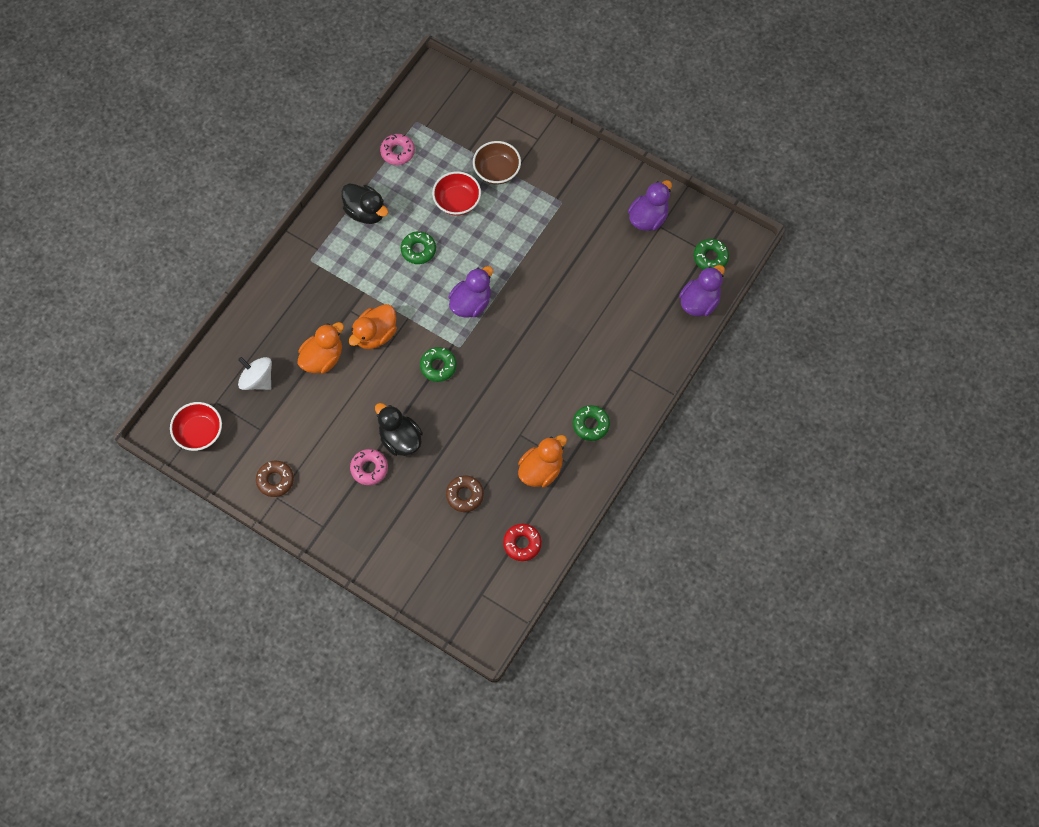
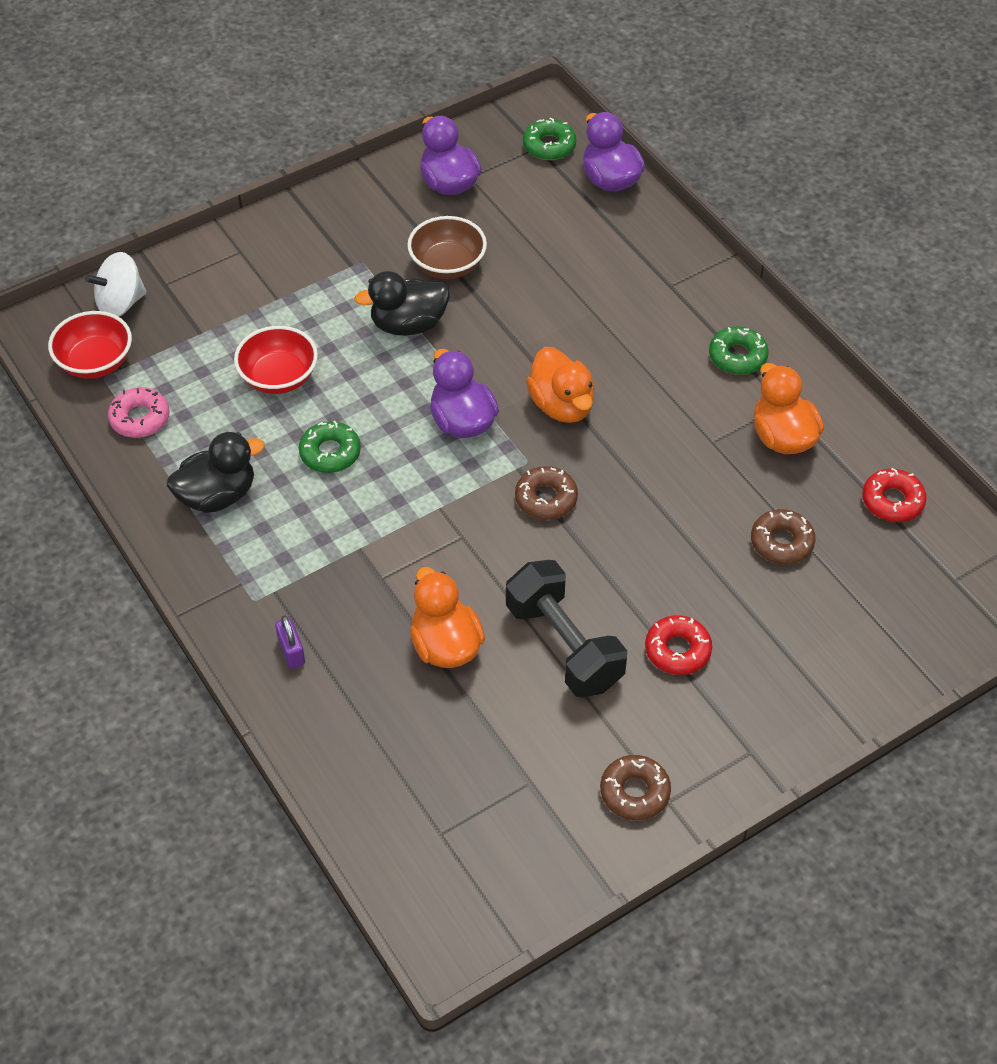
camera: 65 degrees left, 15 degrees down
red bowl [170,402,222,451] -> red bowl moved to [48,311,132,379]
white spinning top [238,357,272,390] -> white spinning top moved to [85,252,147,317]
orange duck [349,304,397,349] -> orange duck moved to [526,347,595,423]
pink donut [350,449,388,485] -> red donut [645,615,712,675]
black duck [375,403,423,456] -> black duck moved to [354,271,450,336]
green donut [420,347,457,382] -> brown donut [515,466,578,520]
brown bowl [473,141,521,185] -> brown bowl moved to [407,216,487,279]
none -> purple padlock [275,615,305,668]
none -> black dumbbell [506,560,627,697]

